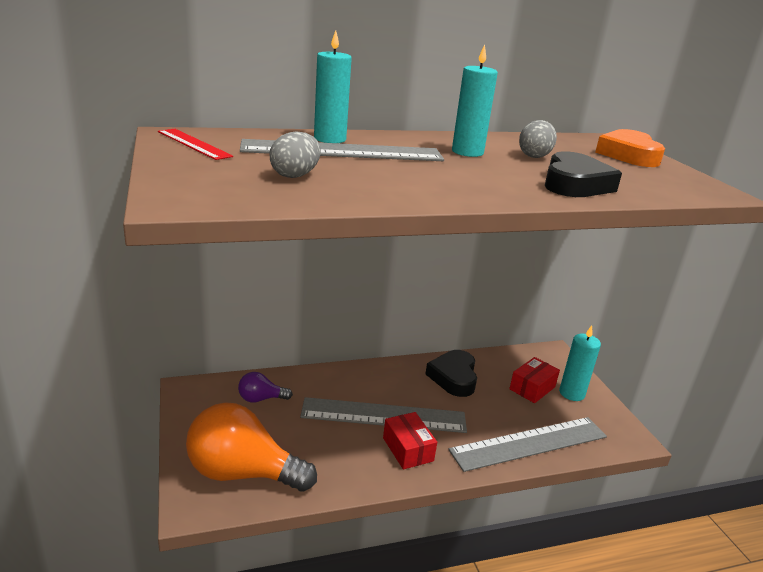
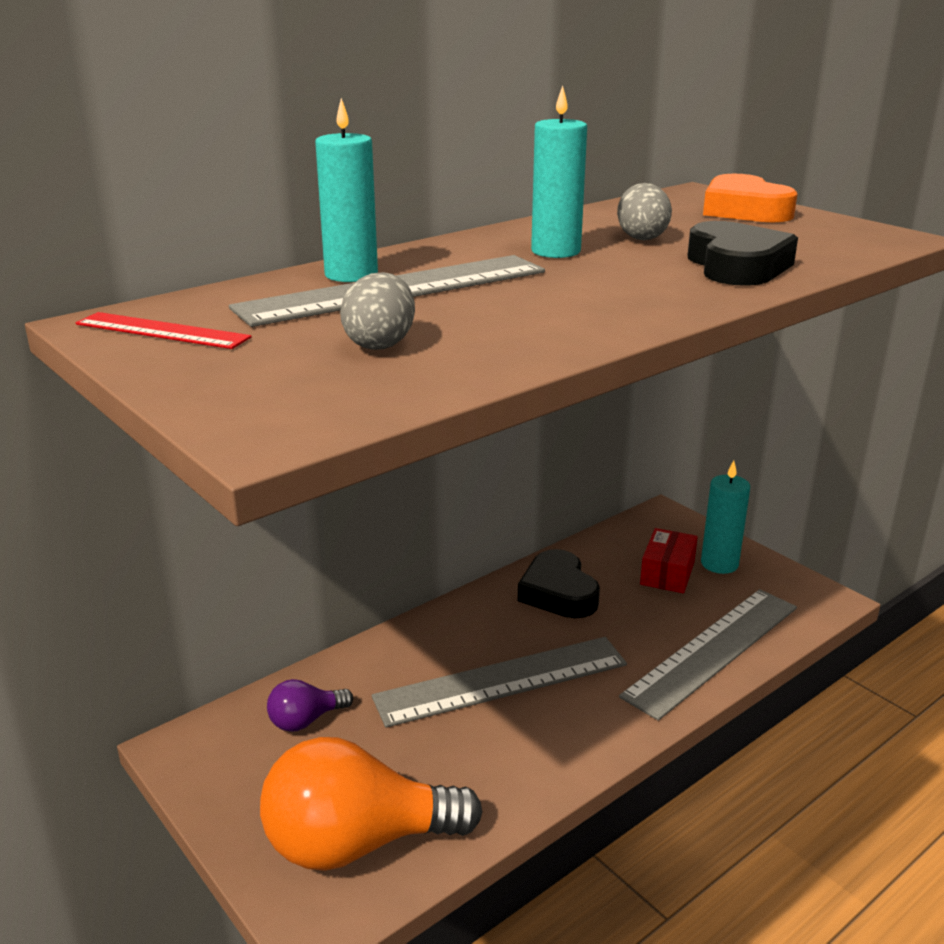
camera: 20 degrees left, 0 degrees up
red box [383,412,437,470] -> none

